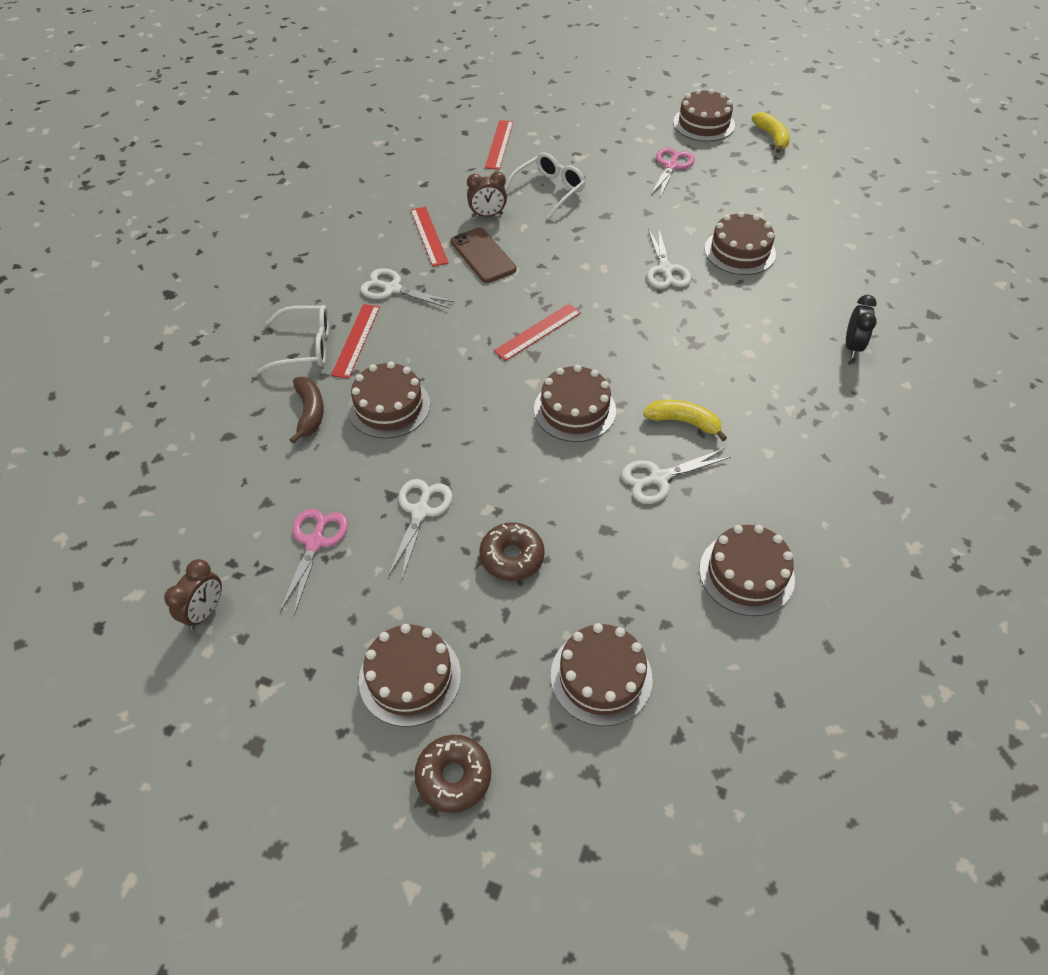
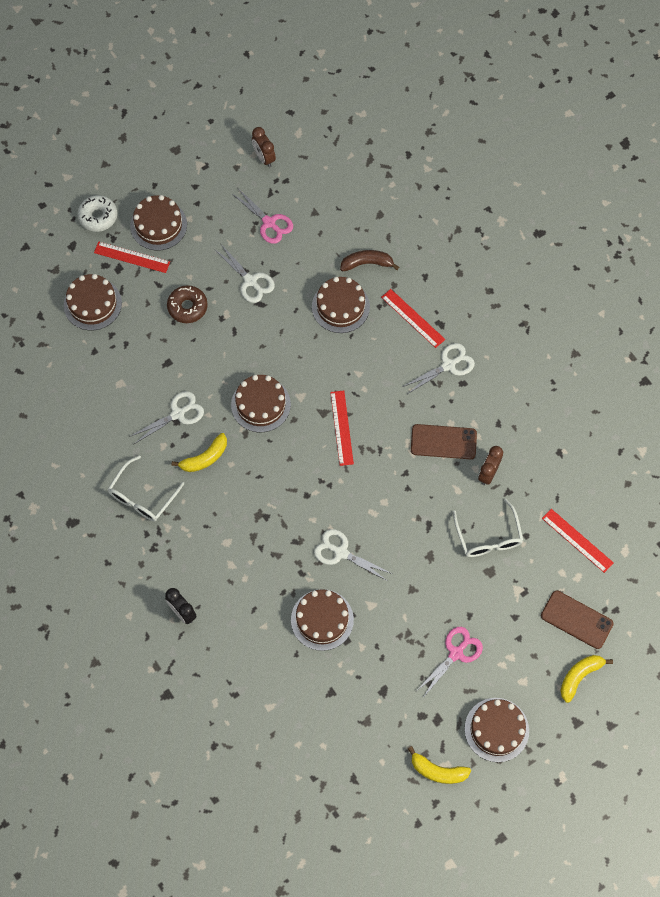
camera: 125 degrees right, 15 degrees up
white glasses [257,305,329,374] -> white glasses moved to [108,455,184,522]
brown banana [290,377,324,444] -> brown banana turned 150 degrees clockwise [340,250,399,271]
red ruler [411,207,449,266] -> red ruler moved to [94,241,170,273]
brown donut [414,735,491,813] -> white donut [78,195,117,232]
white scissors [621,449,731,504] -> white scissors turned 45 degrees clockwise [129,391,204,444]
pink scissors [650,148,695,198] -> pink scissors turned 105 degrees counterclockwise [417,627,483,696]
brown cake [699,525,795,616] -> none
none -> brown phone [541,590,614,649]
none -> yellow banana [560,655,613,703]

